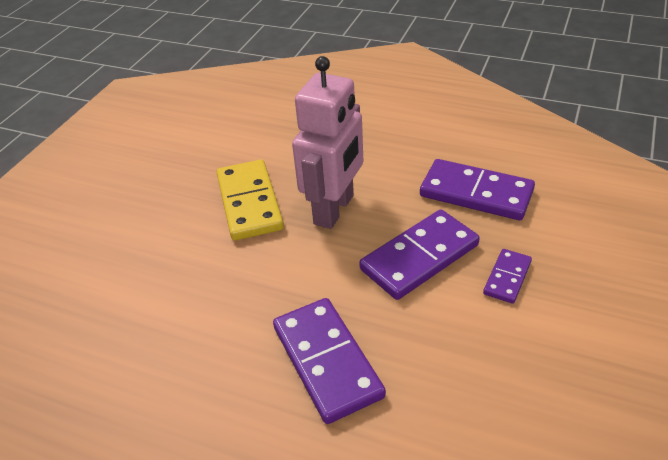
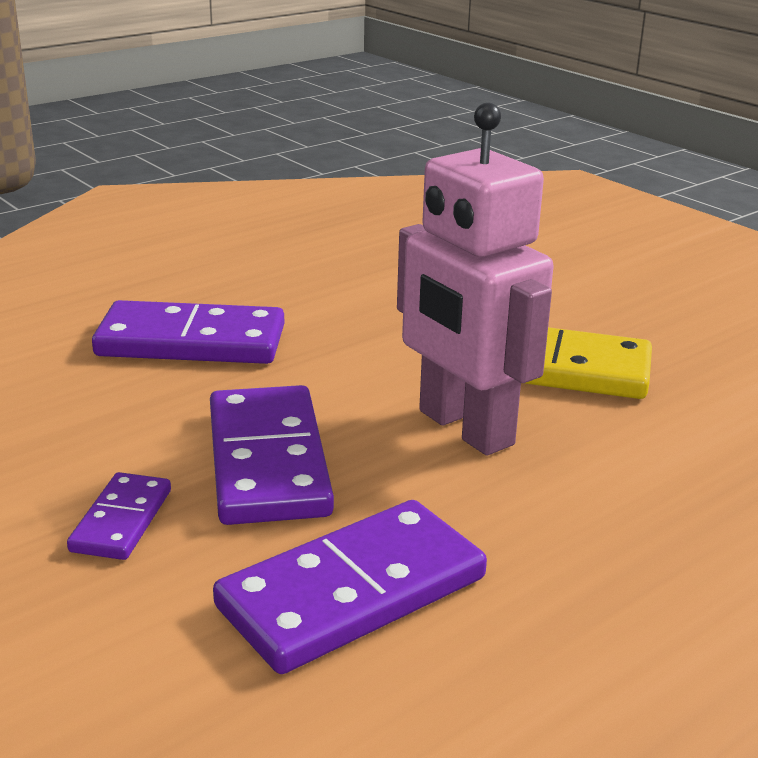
camera: 115 degrees right, 15 degrees down
purple domino [483,249,532,304] -> purple domino turned 45 degrees clockwise [67,472,171,560]

